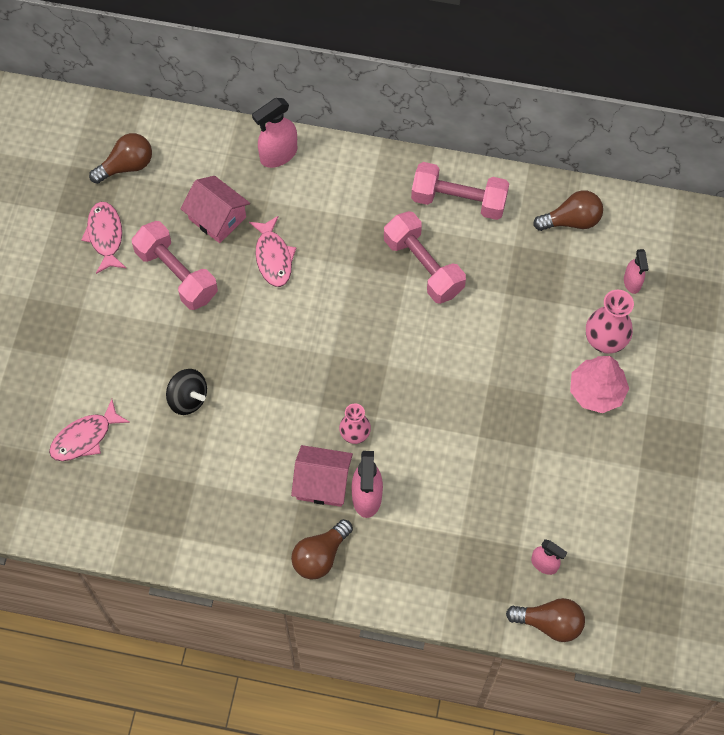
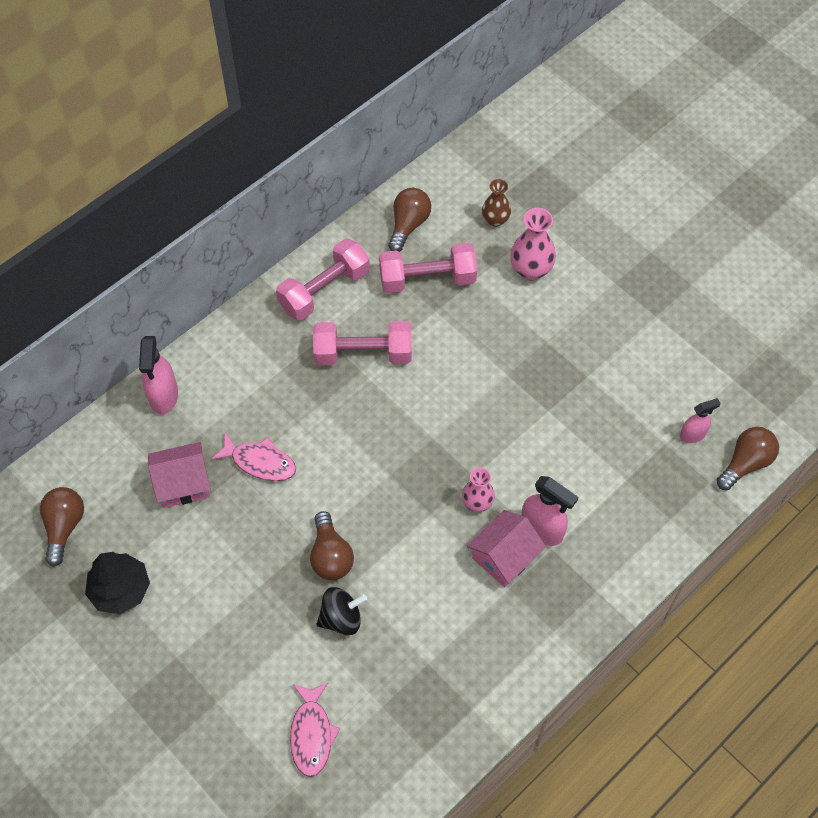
camera: 55 degrees left, 5 degrees down
pink fish [81,202,126,274] -> black tree [85,552,150,614]
pink dumbbell [132,221,218,310] -> pink dumbbell moved to [379,243,477,293]
brown light bulb [291,519,353,580] -> brown light bulb moved to [310,511,354,580]
pink tree [570,356,629,413] -> none
pink spray bottle [624,249,648,294] -> brown vase [482,179,511,227]

